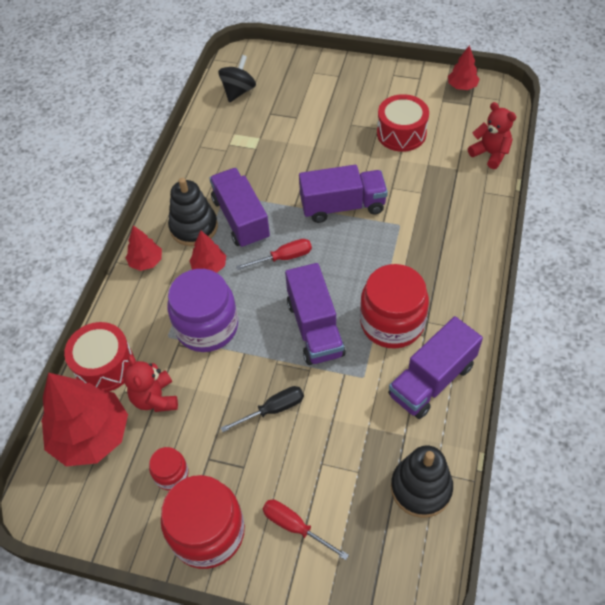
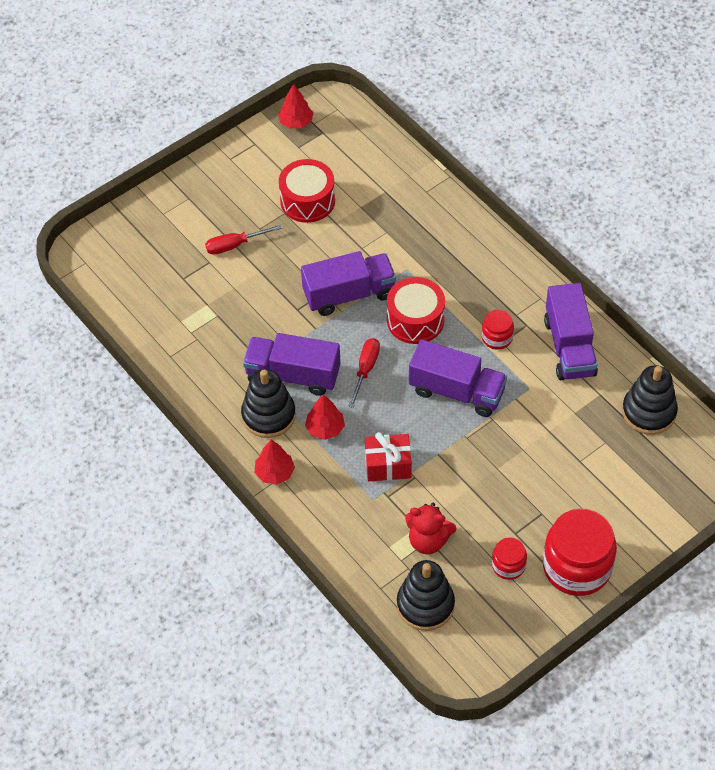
camera: 55 degrees left, 0 degrees up
red tree [41,373,128,466] -> black stacking toy [397,560,455,631]
red drum [64,322,134,391] -> red drum moved to [387,277,445,344]
purple jar [167,269,238,352] -> red gift [365,432,412,481]
black spinning top [218,55,256,102] -> none
black screwdriver [221,386,304,432] -> none
red screwdriver [263,500,349,560] -> red screwdriver moved to [205,225,282,255]
purple truck [299,165,388,223] -> purple truck turned 45 degrees clockwise [301,251,396,316]
red jar [360,264,429,349] -> red jar [482,310,514,350], size x0.49
red teddy bear [468,102,516,169] -> none

